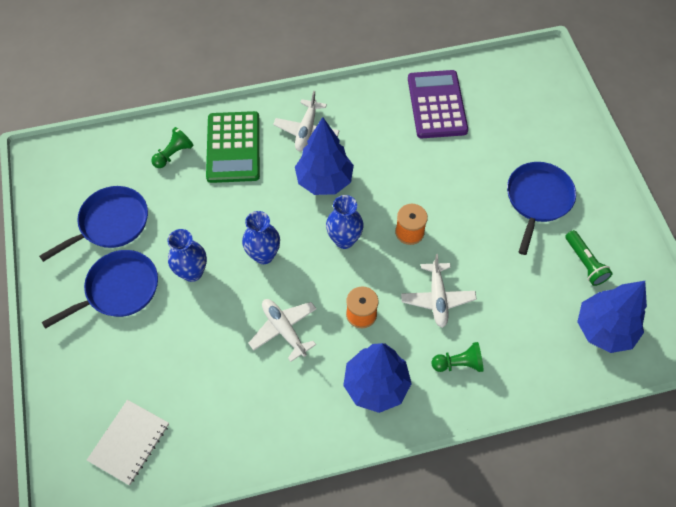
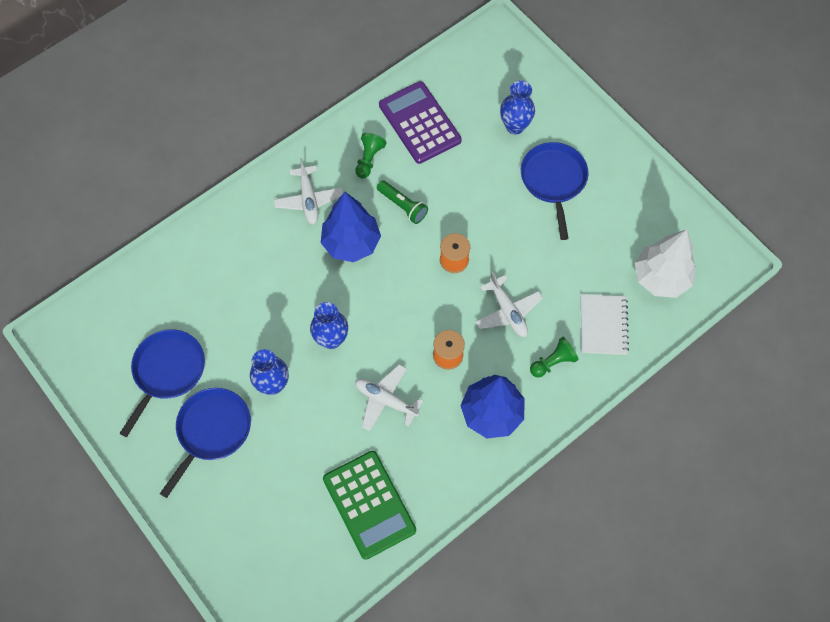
camera: 25 degrees left, 5 degrees up
white notebook [87,400,169,485] -> white notebook moved to [581,294,629,355]
green pawn [151,127,194,168] -> green pawn moved to [355,133,386,179]
green calculator [206,111,260,183] -> green calculator moved to [323,451,416,560]
blue vase [326,195,364,249] -> blue vase moved to [500,80,535,134]
green flashlight [565,230,613,286] -> green flashlight moved to [377,180,428,224]
blue tree [577,281,647,353] -> white tree [635,229,696,298]

